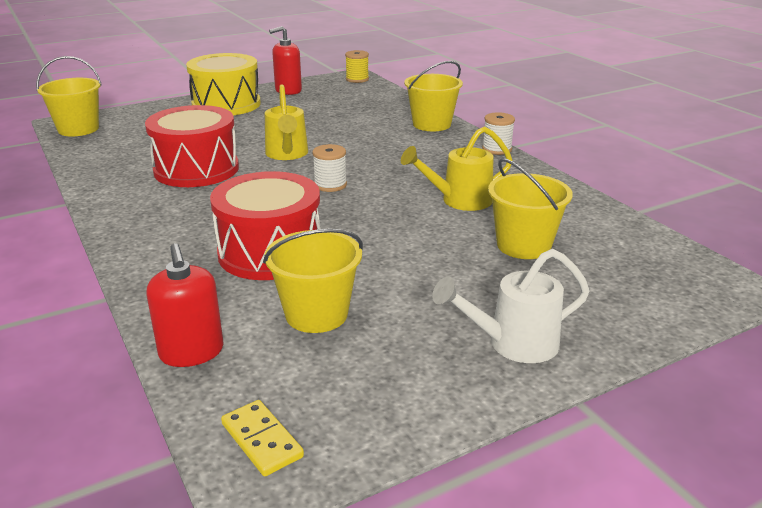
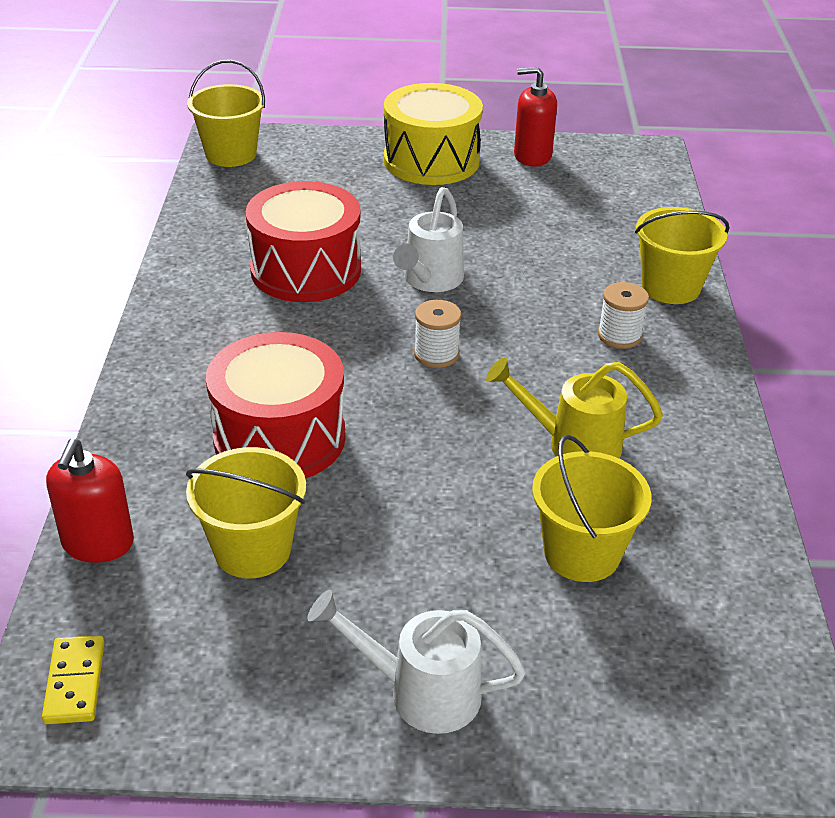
camera: 30 degrees right, 10 degrees up
yellow watering can [265,84,308,160] -> white watering can [393,187,464,292]
yellow spool [345,50,369,83] -> none
white spool [482,112,515,155] -> white spool moved to [598,282,649,349]

